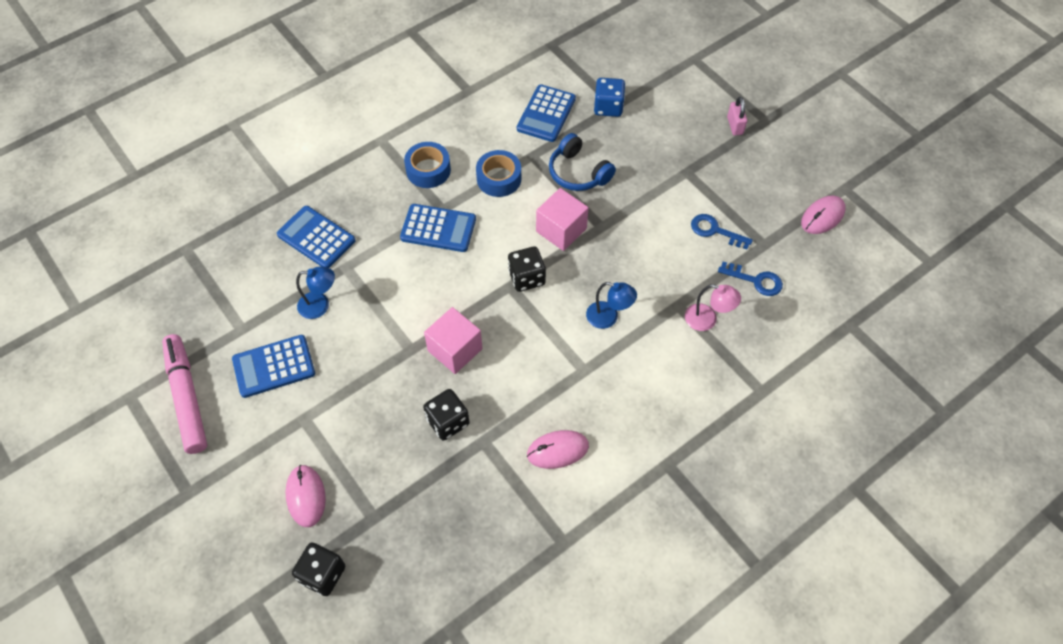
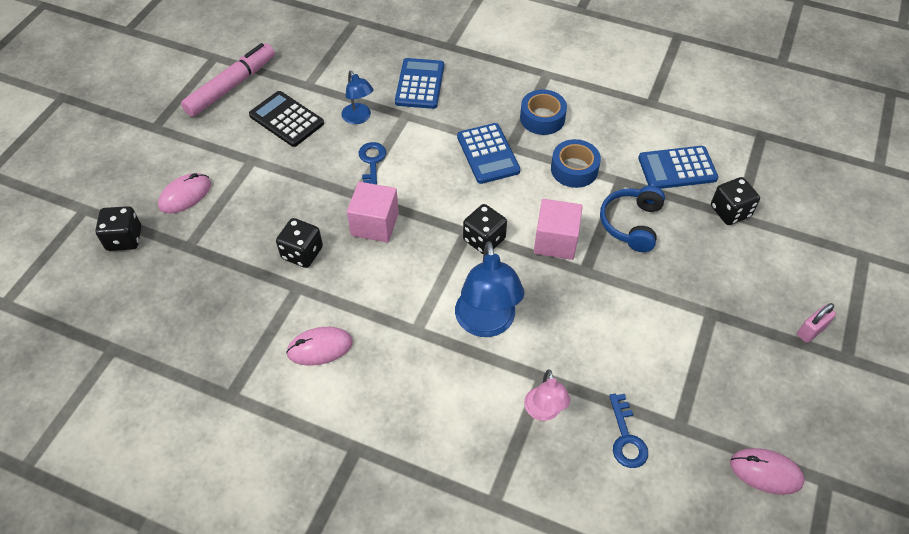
camera: 60 degrees right, 5 degrees down
blue calculator [232,335,315,398] -> black calculator [249,91,324,147]
pink mouse [527,430,589,469] -> pink mouse turned 60 degrees counterclockwise [286,327,353,365]
blue lamp [586,282,637,329] -> blue lamp [455,241,524,337], size x1.74
blue dice [594,78,625,117] -> black dice [711,177,760,225]
blue key [691,214,753,250] -> blue key moved to [359,142,386,185]

